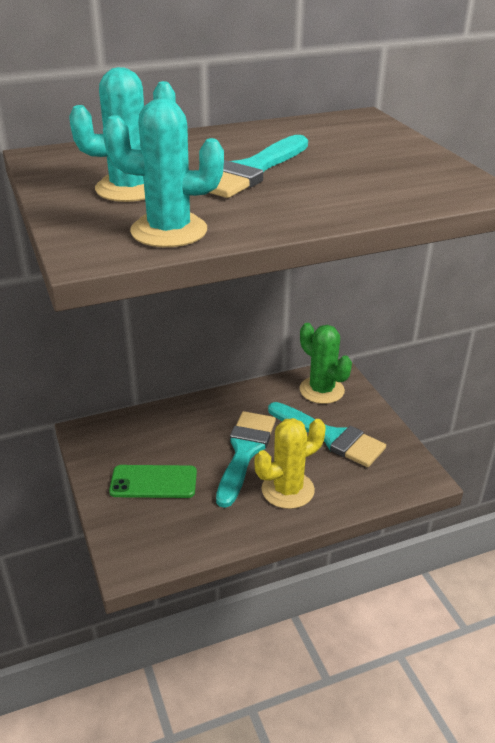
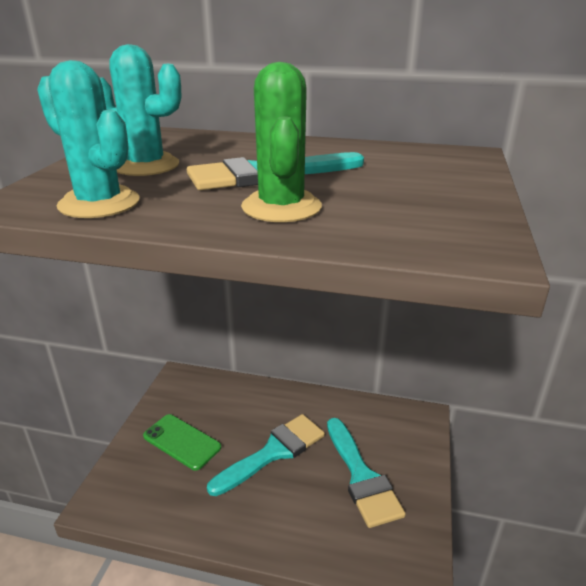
camera: 35 degrees right, 5 degrees down
yellow cactus [254,418,326,509] -> none
green cactus [300,323,352,404] -> green cactus moved to [241,62,322,222]

